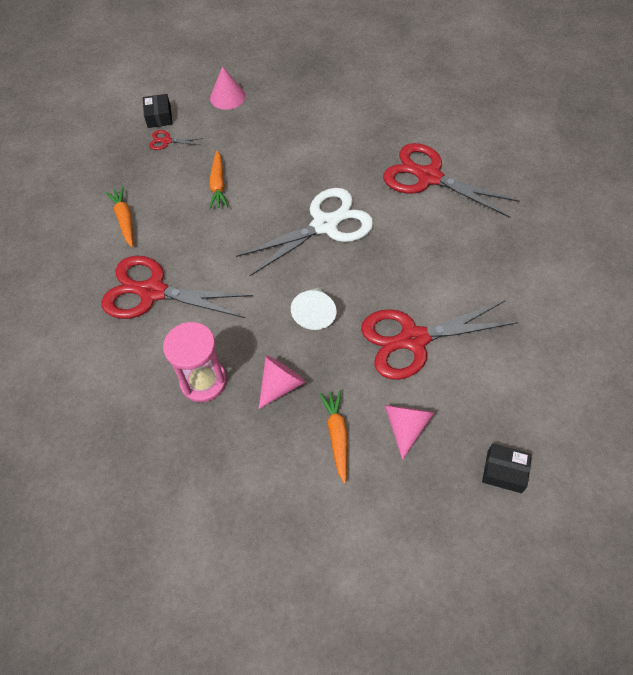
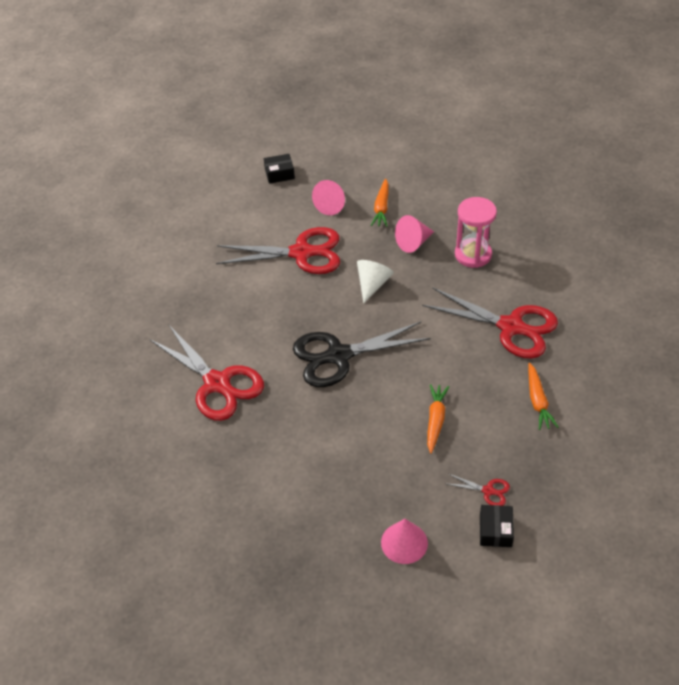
camera: 165 degrees left, 10 degrees down
white scissors [236,188,374,276] -> black scissors [293,321,431,387]
black box [482,443,532,493] -> black box turned 45 degrees counterclockwise [264,154,295,184]

